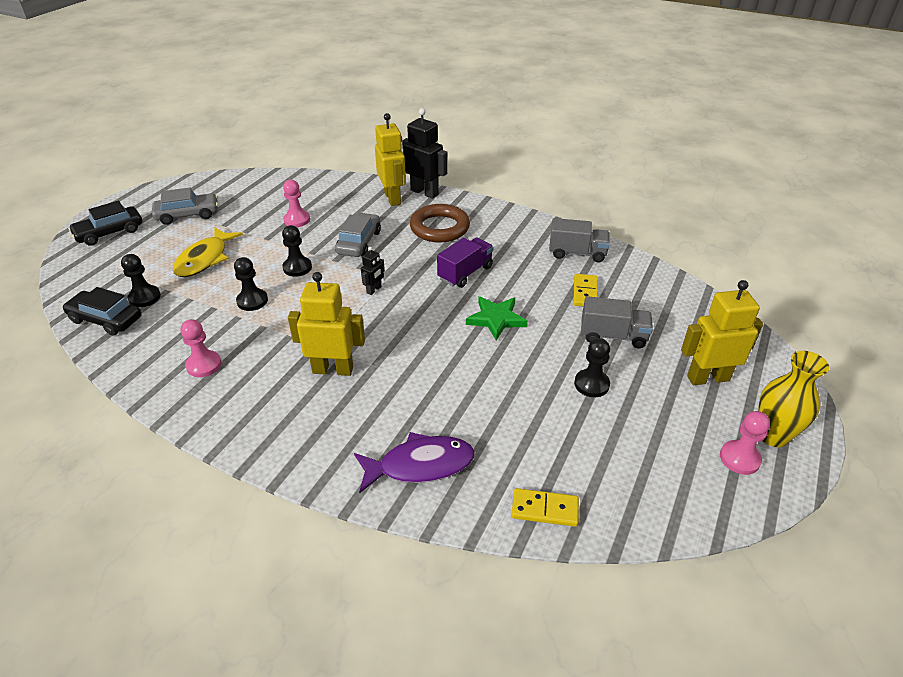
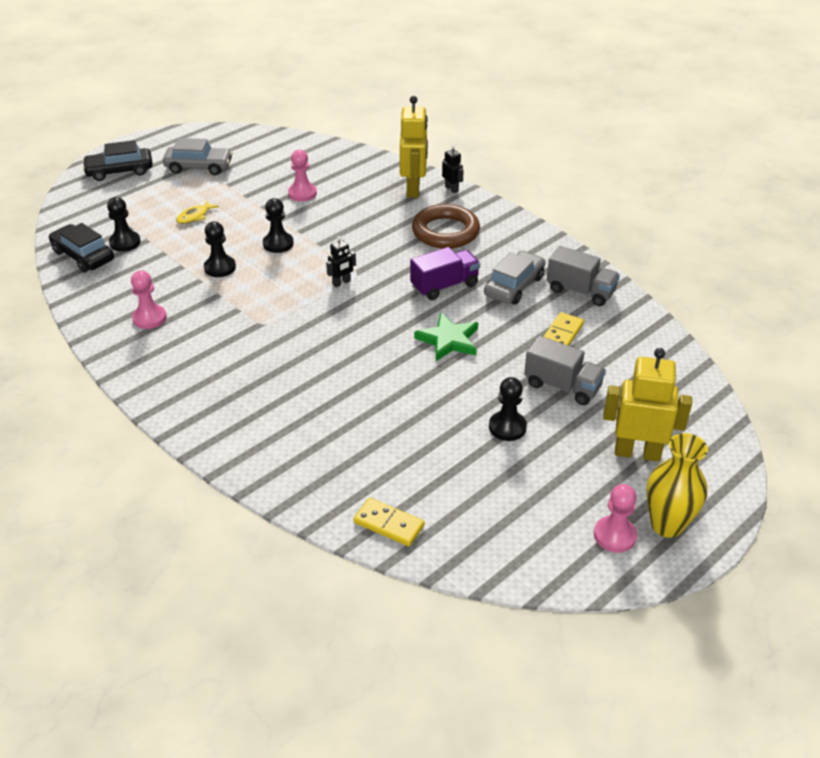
camera: 20 degrees right, 0 degrees up
yellow fish [173,227,243,277] -> yellow fish [176,200,219,224], size x0.52
yellow robot [288,272,365,376] -> none
grey car [335,213,381,257] -> grey car moved to [484,251,546,305]
purple fish [354,432,475,493] -> none
black robot [402,108,448,199] -> black robot [442,145,464,193], size x0.49

